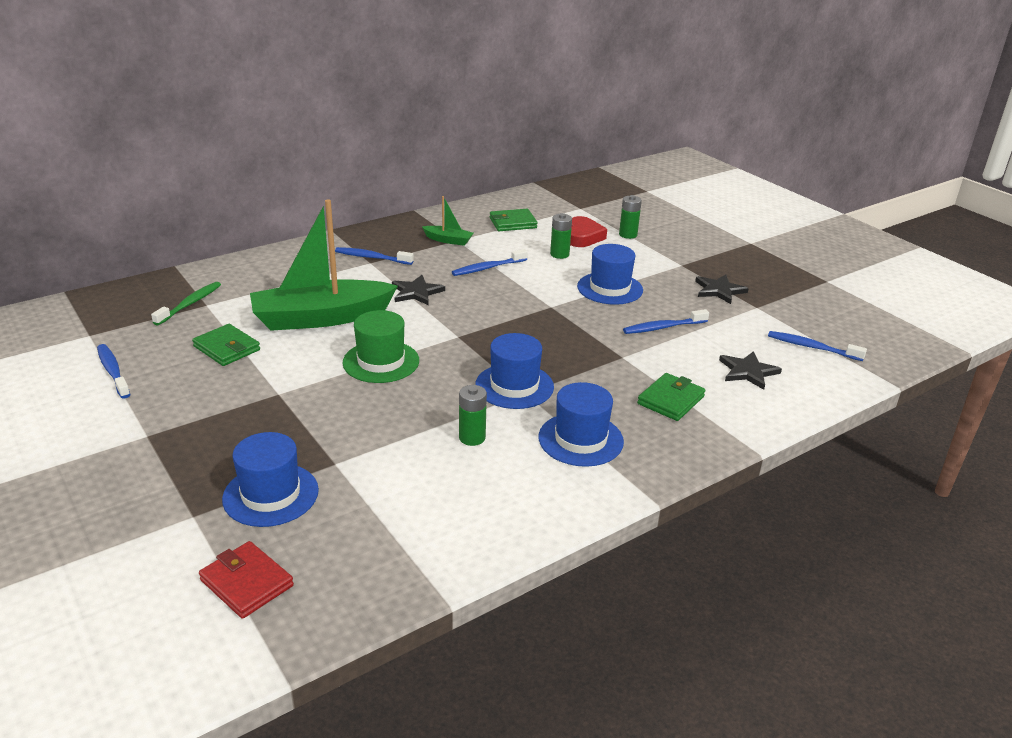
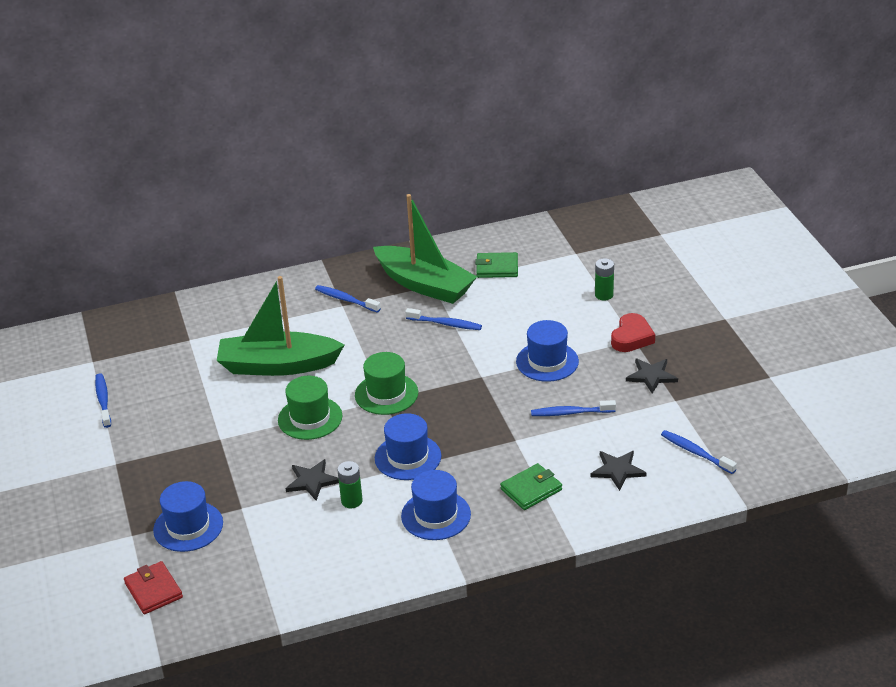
camera: 20 degrees right, 5 degrees up
green toothbrush [151,282,221,326] -> none
green wallet [192,324,260,366] -> none
black star [392,275,445,305] -> black star moved to [285,459,339,501]
green boat [422,196,473,246] -> green boat [373,194,477,304], size x2.30
blue toothbrush [452,249,528,276] -> blue toothbrush turned 150 degrees counterclockwise [405,308,482,330]
green battery [550,213,572,259] -> none
red heart [570,216,607,247] -> red heart moved to [611,313,655,352]
none -> green hat [355,352,418,415]

